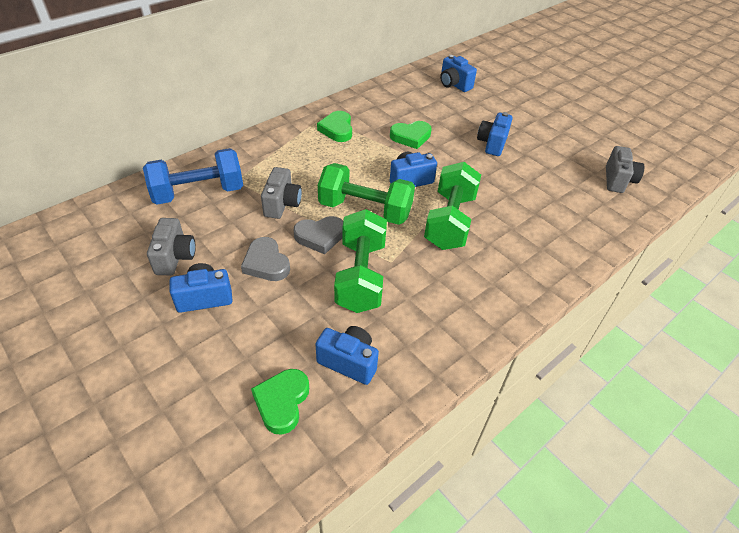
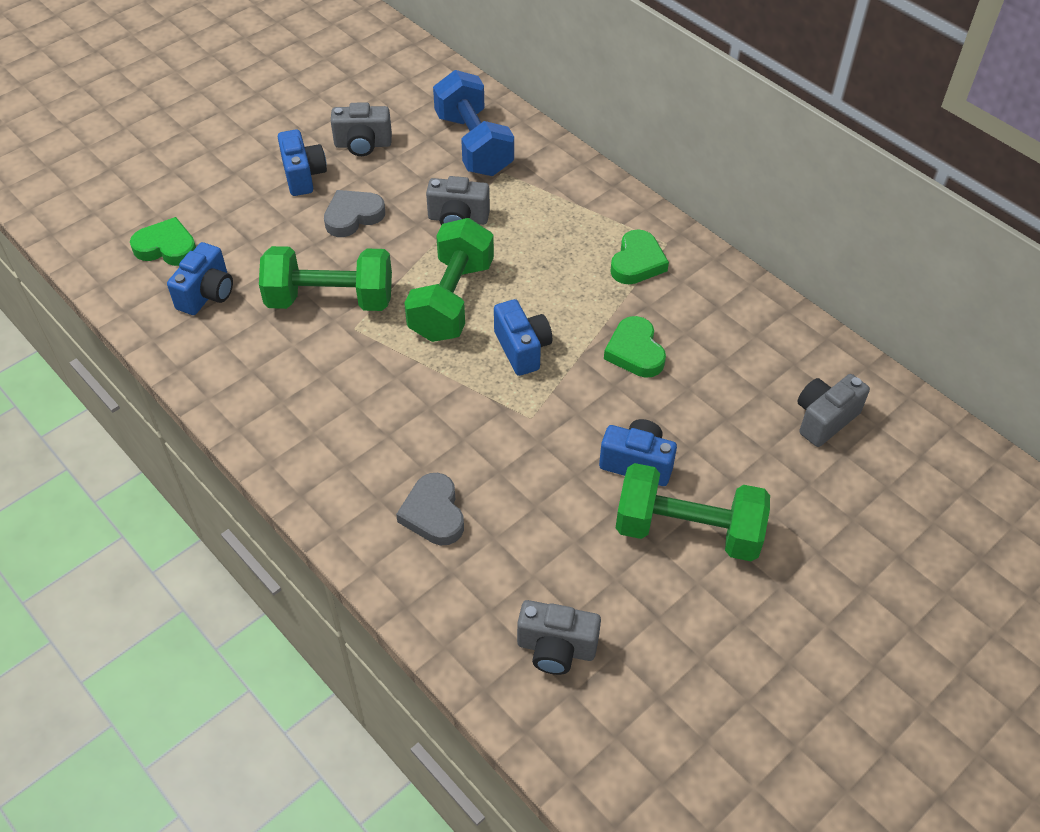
camera: 90 degrees right, 5 degrees up
grey heart [294,216,343,254] -> grey heart moved to [396,473,464,545]
green heart [317,111,352,142] -> green heart turned 120 degrees clockwise [610,230,669,284]
green dumbbell [424,162,481,250] -> green dumbbell moved to [616,463,770,561]
blue camera [440,55,477,92] -> grey camera [797,374,870,447]

